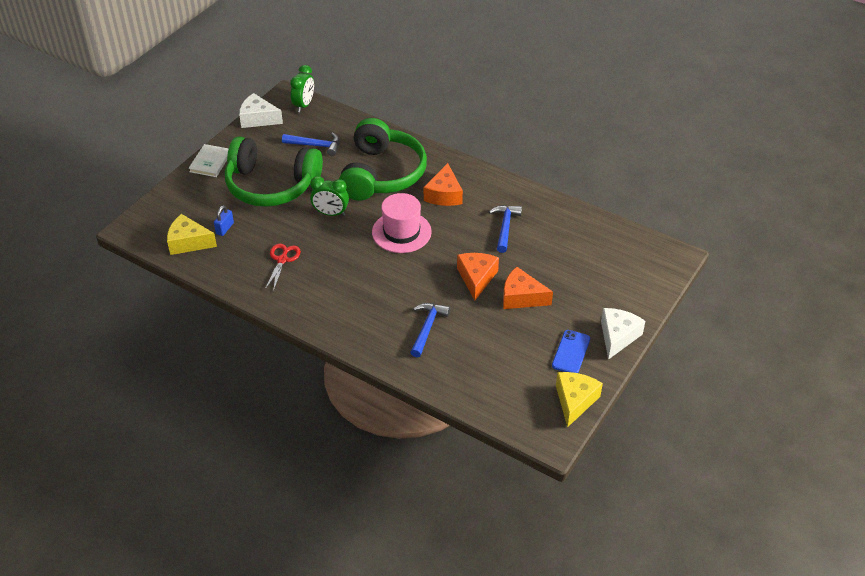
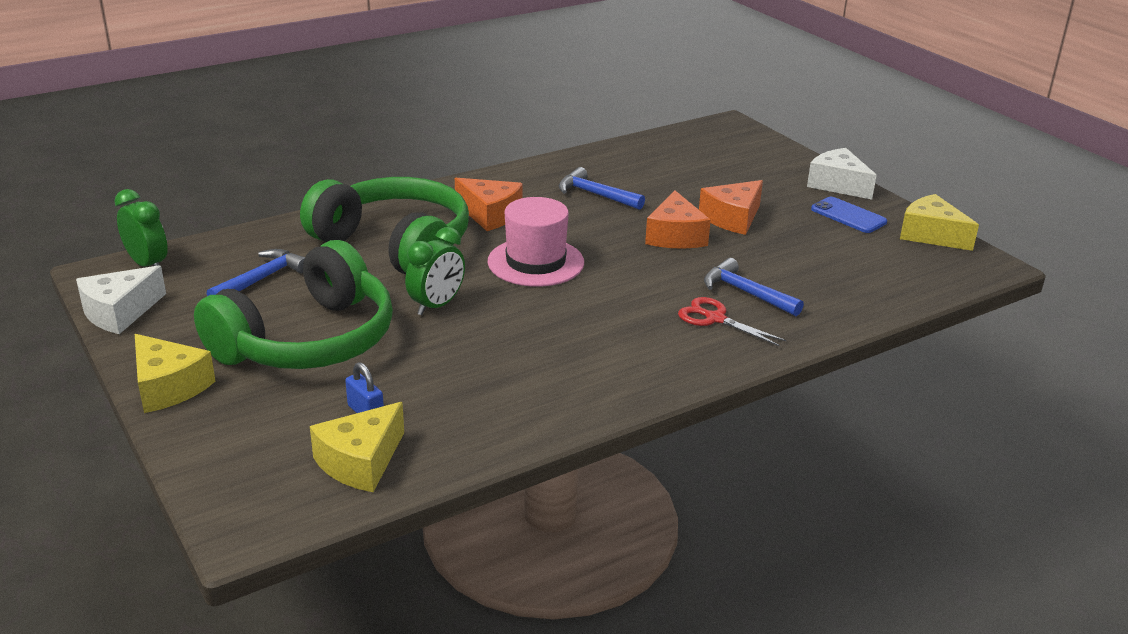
camera: 65 degrees left, 15 degrees down
white book [188,144,229,177] -> yellow cheese [135,334,216,413]
red scissors [265,244,301,291] -> red scissors moved to [678,297,787,346]
orange cheese [457,253,499,300] -> orange cheese turned 120 degrees counterclockwise [645,190,711,249]

